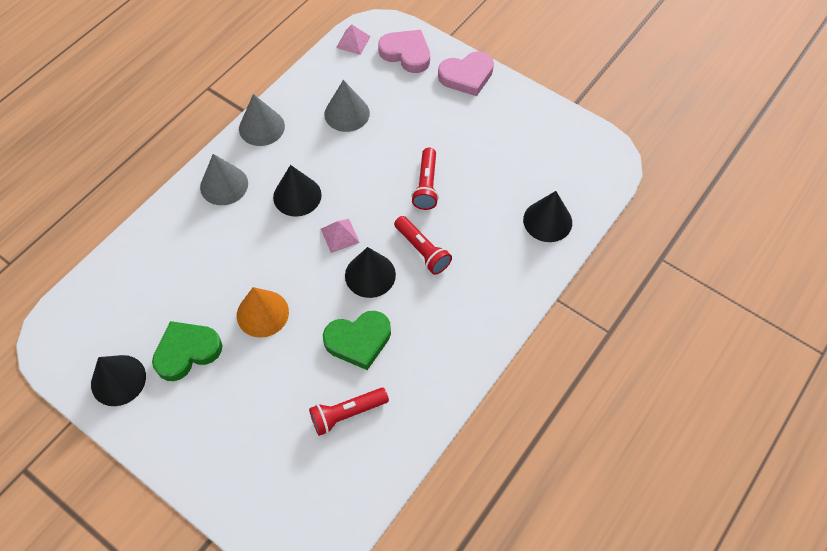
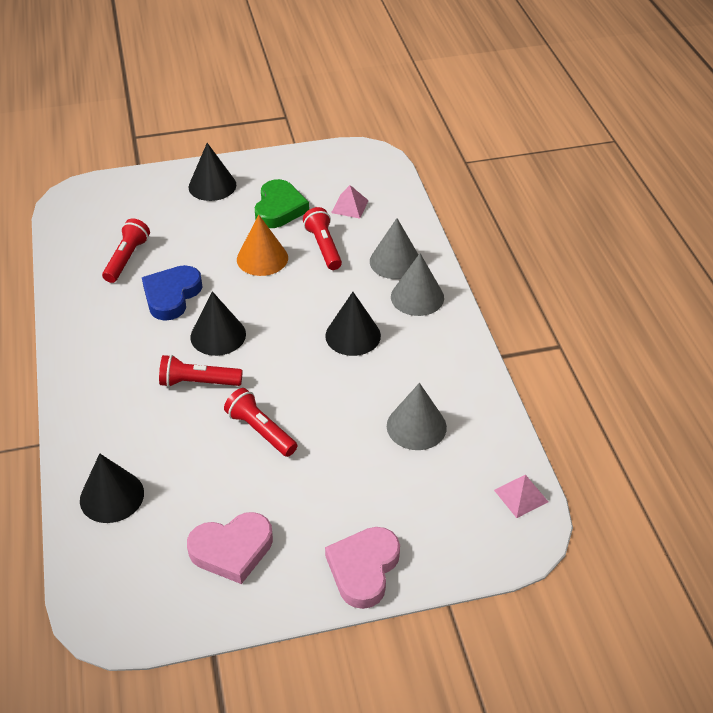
camera: 130 degrees right, 15 degrees down
black cone [91,355,146,406] -> black cone moved to [189,143,236,201]
grey cone [239,94,285,146] -> grey cone moved to [370,218,418,279]
pink pyramid [321,219,360,253] -> pink pyramid moved to [331,185,369,219]
green heart [323,311,391,370] -> blue heart [142,265,202,321]
pink heart [378,30,430,73] -> pink heart moved to [187,512,273,584]
none -> red flashlight [303,207,342,270]

